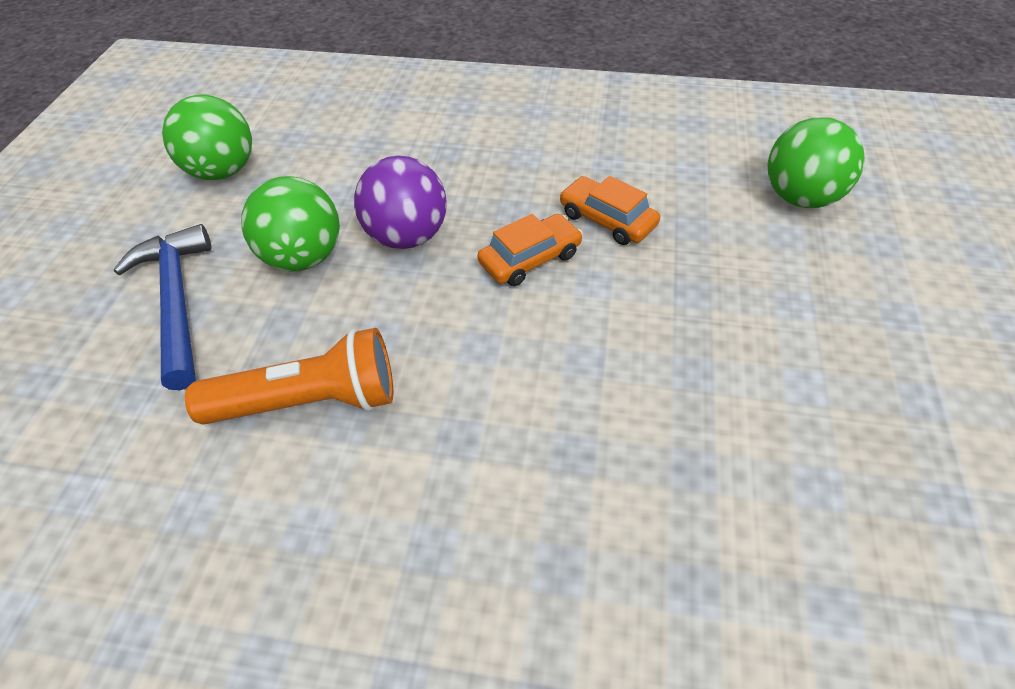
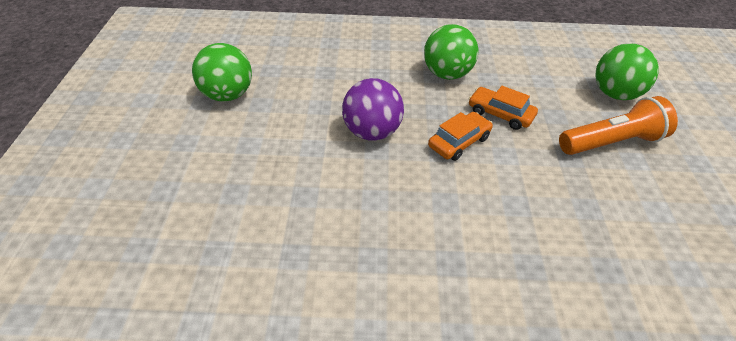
camera: 10 degrees left, 5 degrees down
blue hammer [114,224,211,391] -> none
orange flashlight [185,328,393,424] -> orange flashlight moved to [559,96,678,155]
green ball [241,176,340,272] -> green ball moved to [424,24,478,80]

